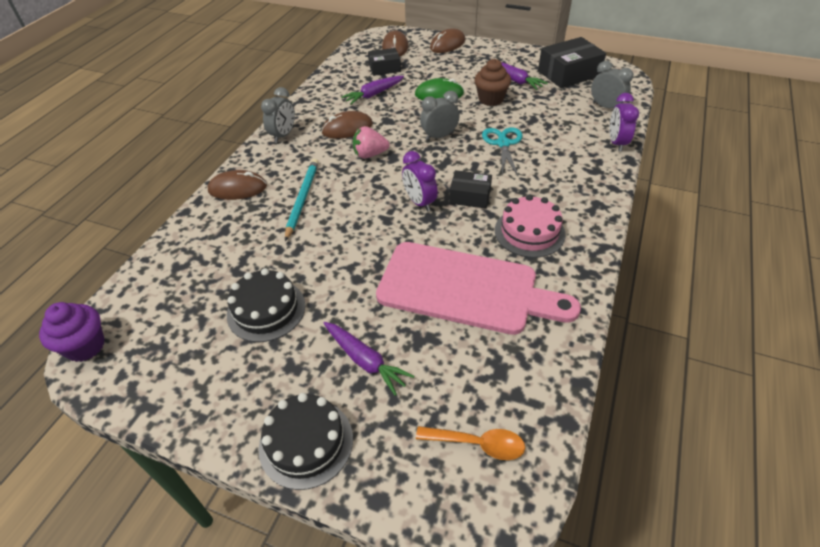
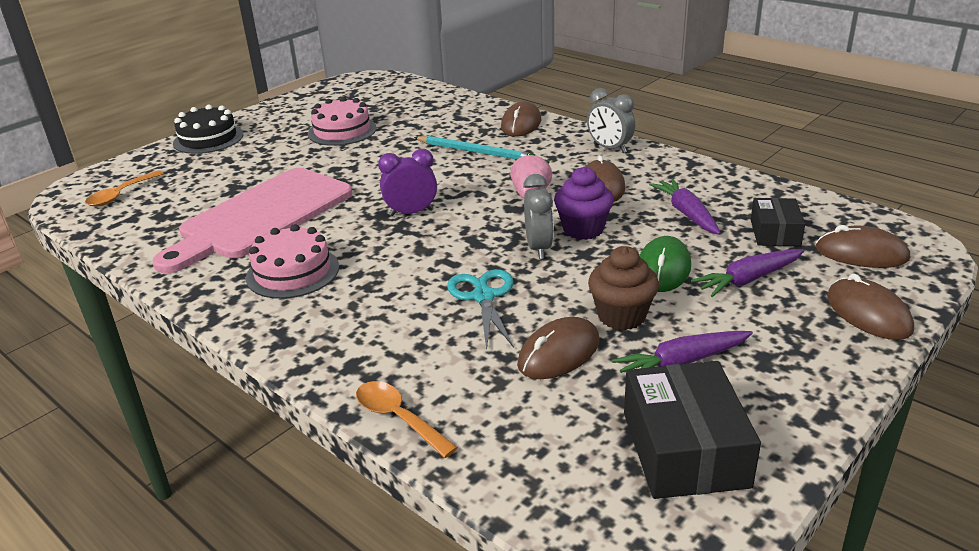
camera: 110 degrees right, 15 degrees down
purple cupcake [39,302,105,362] -> purple cupcake moved to [554,167,614,240]
black cake [227,268,305,342] -> pink cake [308,97,376,146]
purple carrot [324,322,414,396] -> purple carrot moved to [691,249,804,297]
black box [449,170,492,208] -> none
turquoise scissors [482,127,523,176] -> turquoise scissors turned 120 degrees counterclockwise [447,269,514,349]
grey clock [591,61,633,108] -> none
purple clock [610,93,639,151] -> orange spoon [356,381,458,458]
none -> brown mouse [517,317,599,379]

